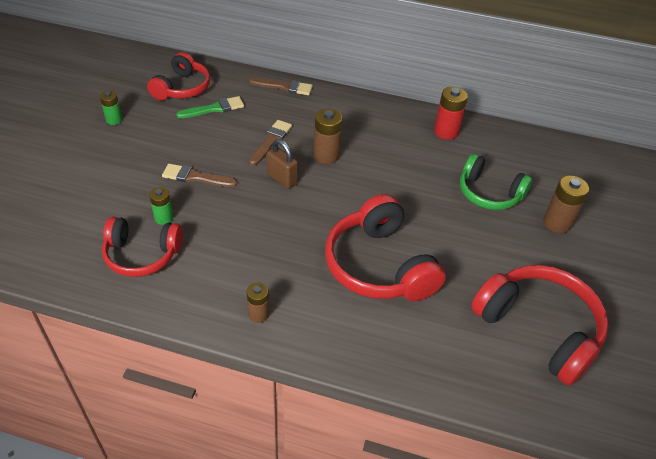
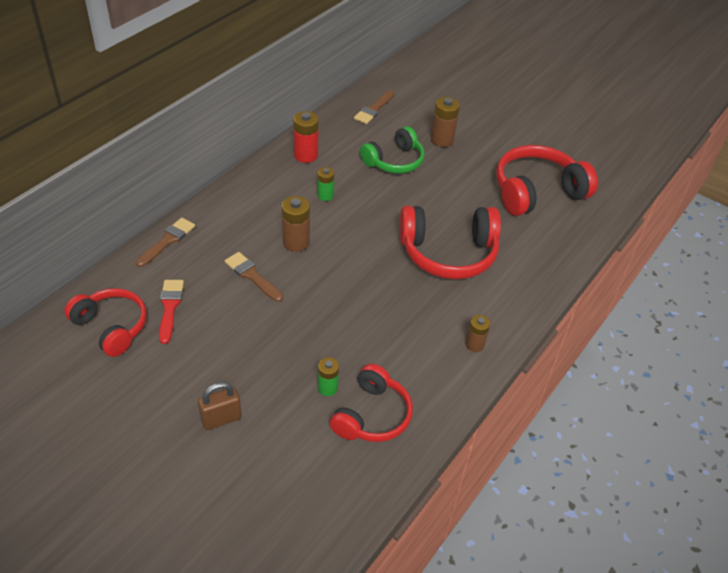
camera: 70 degrees left, 0 degrees up
green battery [100,91,122,125] -> green battery moved to [317,167,334,201]
brown brush [162,164,237,187] -> brown brush moved to [354,90,394,124]
green brush [176,96,244,119] -> red brush [159,280,184,344]
brown padlock [267,139,298,189] -> brown padlock moved to [198,382,242,430]

